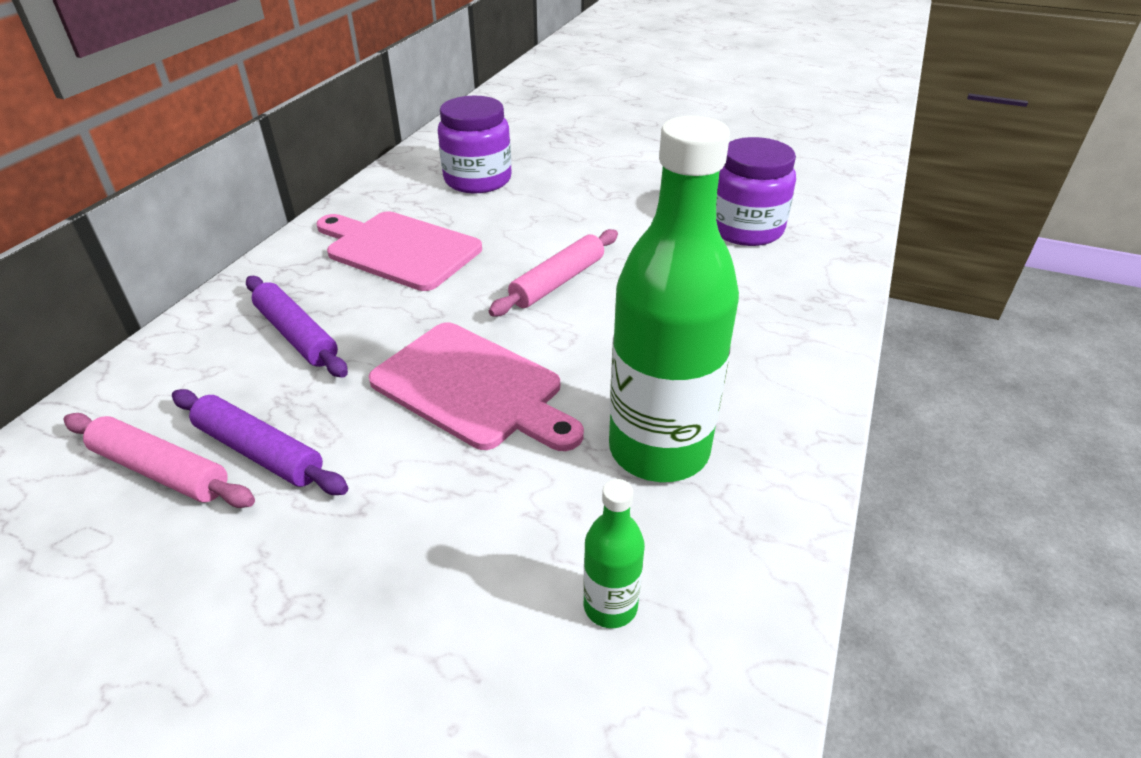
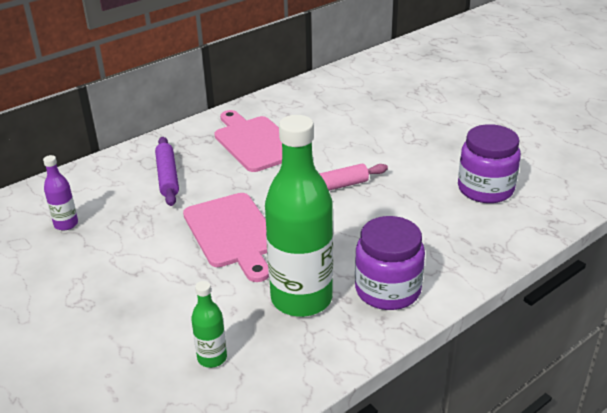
camera: 30 degrees right, 5 degrees down
pink rolling pin [64,413,255,508] -> purple bottle [43,155,78,230]
purple rolling pin [172,389,348,495] -> none
purple jar [438,95,512,193] -> purple jar moved to [355,216,425,310]

